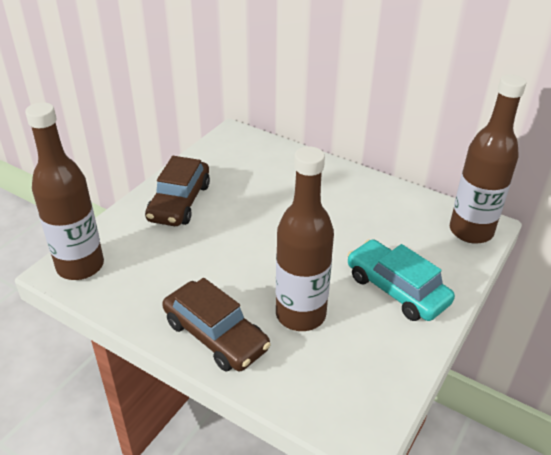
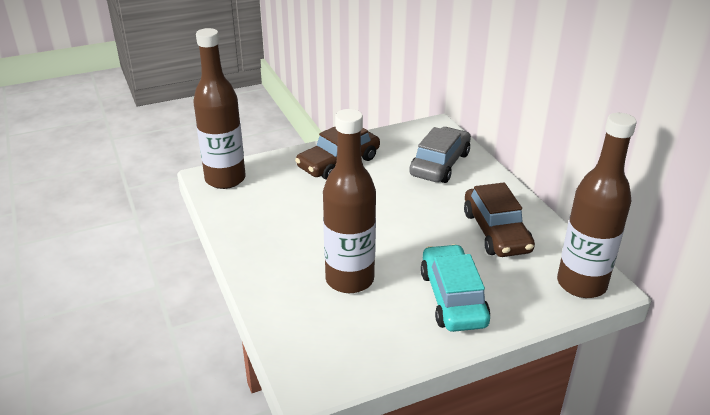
camera: 35 degrees right, 5 degrees down
brown car [162,278,271,372] -> brown car moved to [464,183,535,257]
none -> grey car [409,127,471,183]

